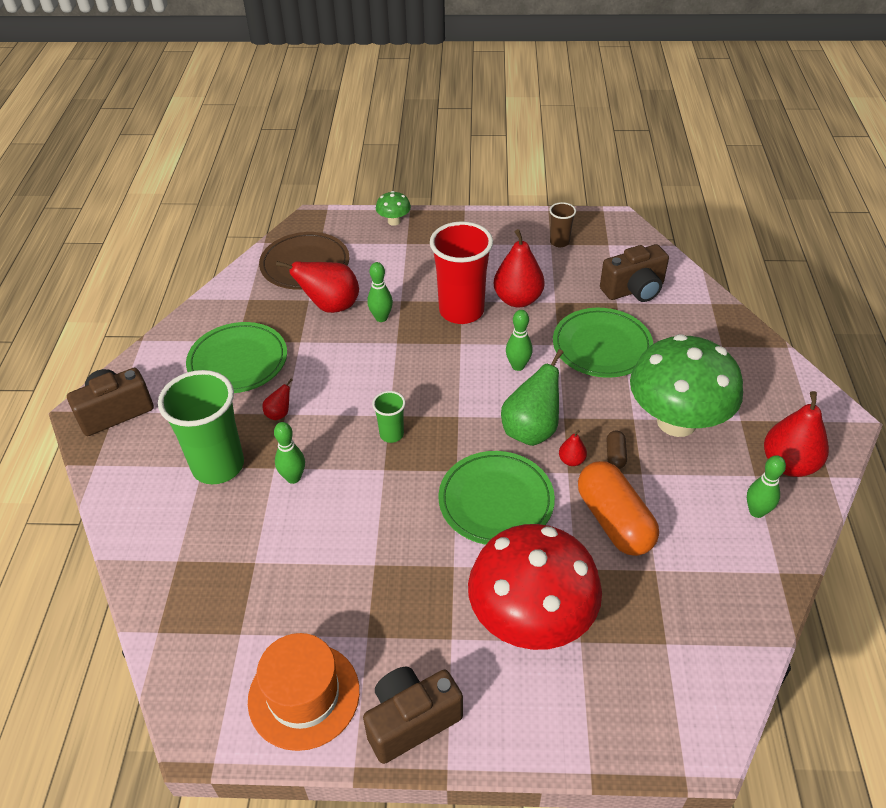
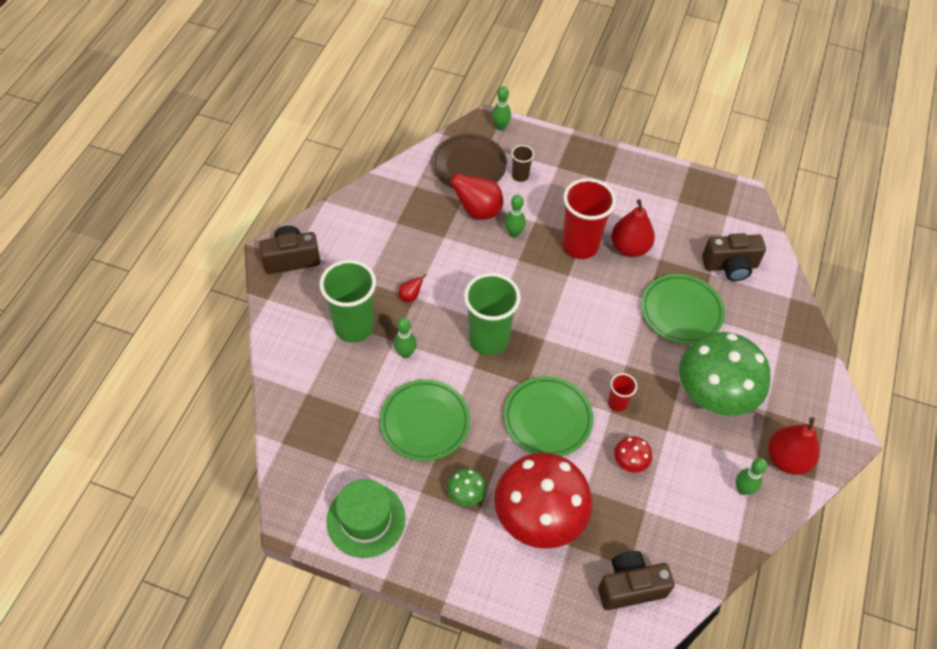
camera: 15 degrees right, 10 degrees up
green plate [186,322,287,393] -> green plate moved to [380,379,470,461]
orange hat [248,633,360,751] -> green hat [326,479,406,558]
brown camera [363,667,463,764] -> brown camera moved to [598,551,675,610]
green cup [372,391,405,443] -> green cup [464,273,521,356], size x2.10
green mushroom [376,191,411,226] -> green mushroom moved to [447,469,486,506]
green pear [501,349,564,446] -> none
green bowling pin [506,310,533,371] -> green bowling pin moved to [492,86,511,131]
brown cup [549,202,576,247] -> brown cup moved to [511,145,534,182]
red pear [559,430,587,466] -> red cup [608,373,637,412]
orange capsule [578,461,659,556] -> red mushroom [614,436,652,472]
brown capsule [606,430,627,469] -> none

